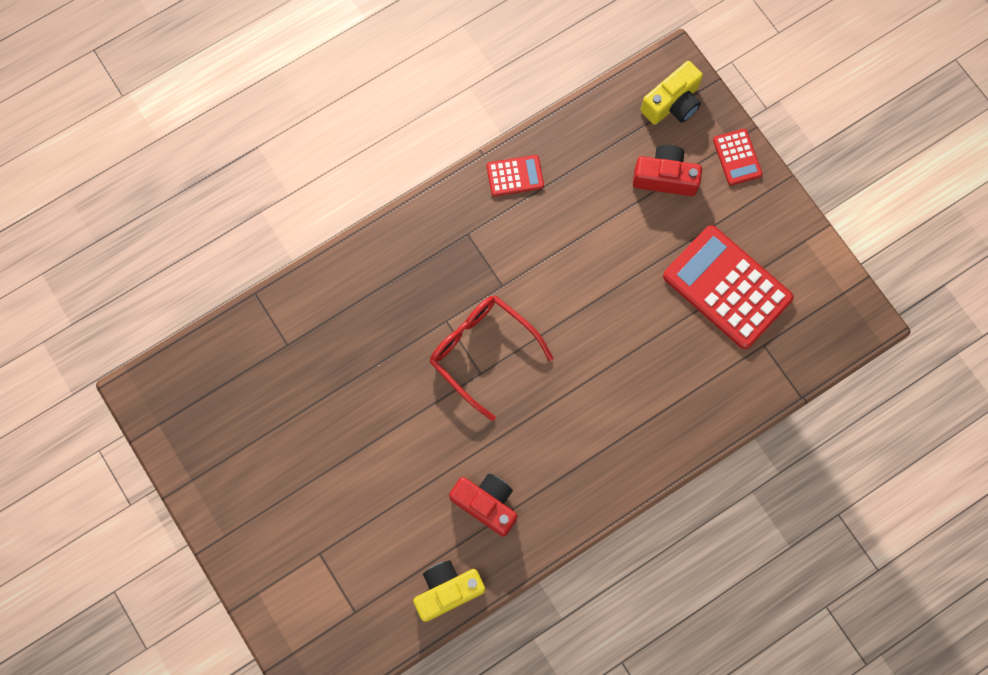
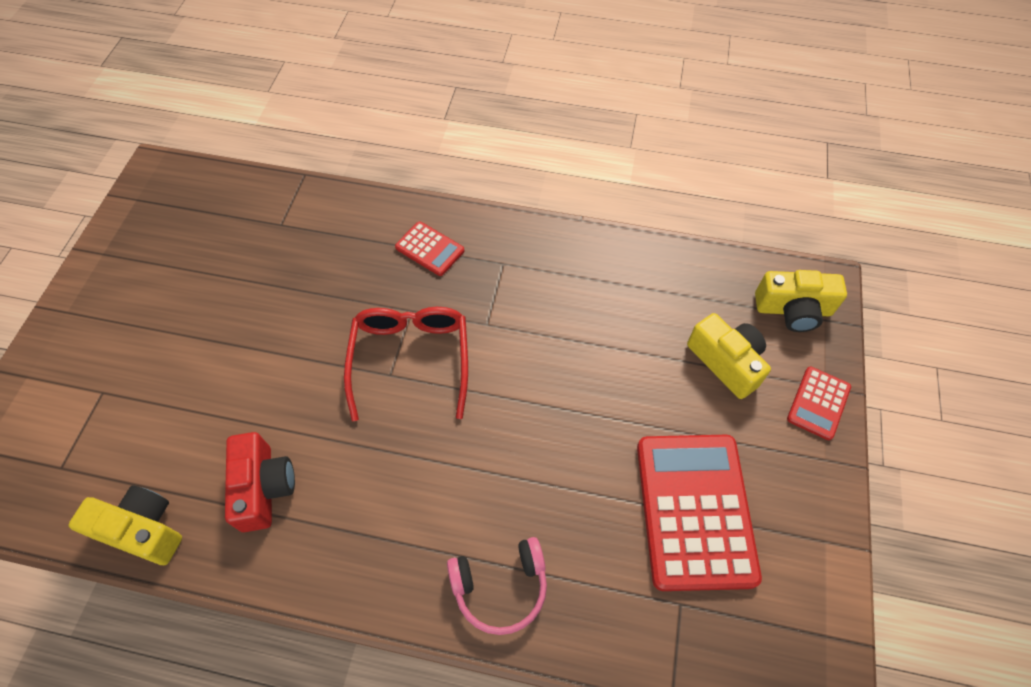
camera: 45 degrees right, 15 degrees down
red calculator [487,155,544,196] -> red calculator moved to [395,221,464,276]
red camera [633,145,702,196] -> yellow camera [687,313,771,399]
none -> pink headphones [447,537,547,635]

